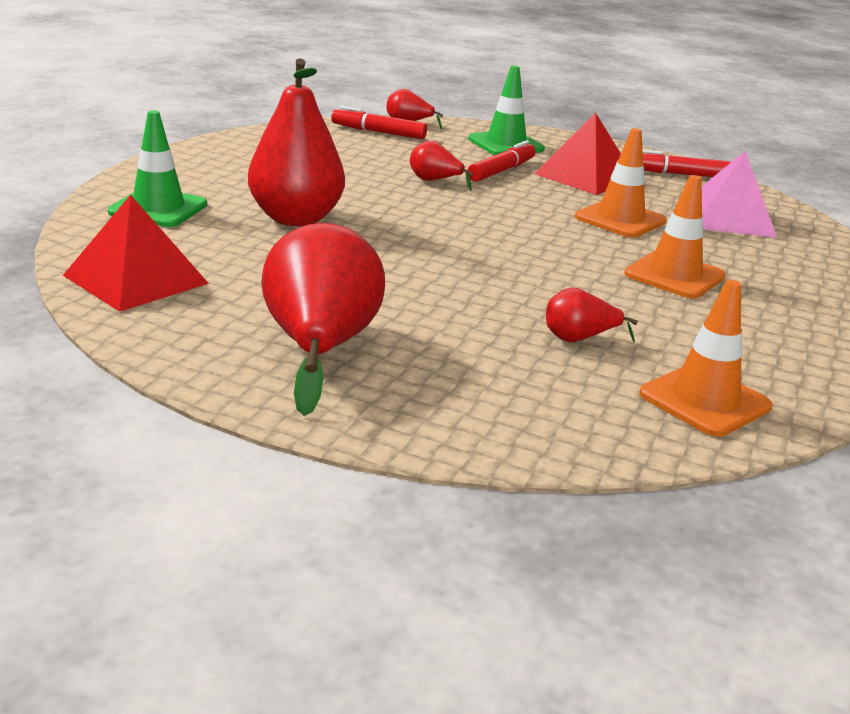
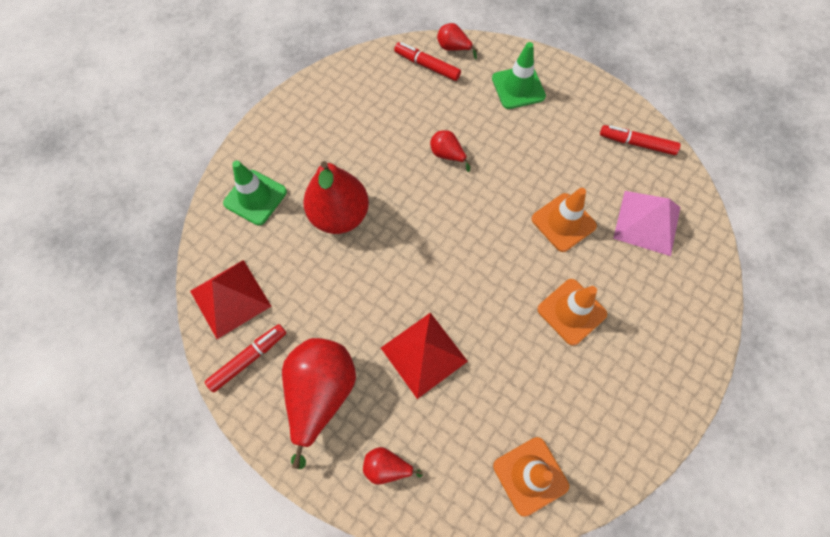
camera: 15 degrees right, 40 degrees up
red marker [468,140,536,182] -> red marker moved to [205,324,286,392]
red pyramid [534,112,621,195] -> red pyramid moved to [381,313,468,399]
red pear [546,288,638,342] -> red pear moved to [363,447,423,485]

